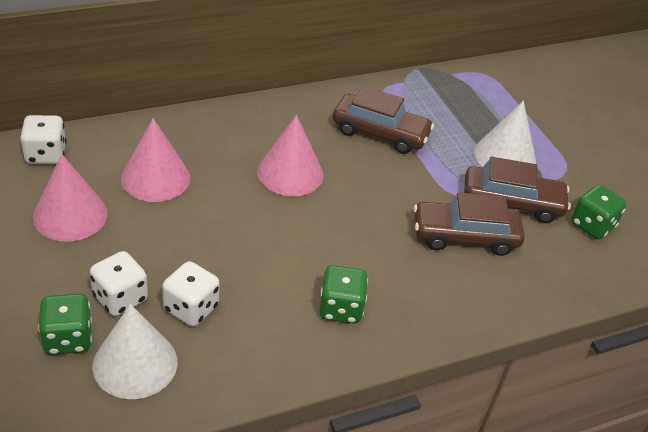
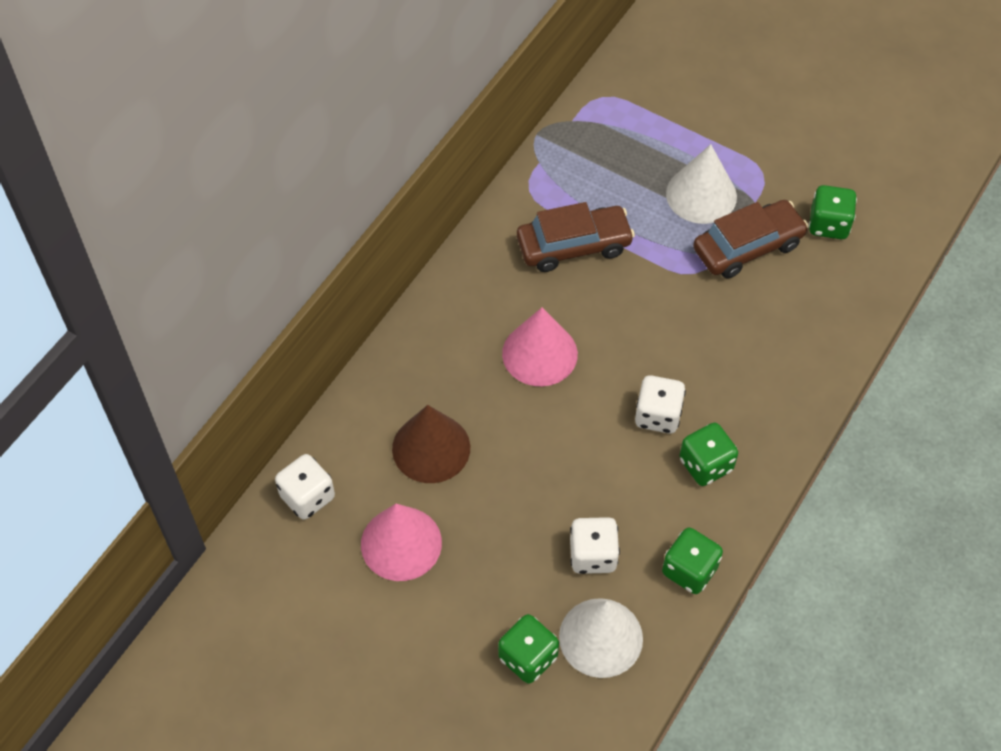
camera: 30 degrees left, 15 degrees up
white dice [90,251,148,316] -> white dice moved to [635,375,686,434]
pink cone [121,118,190,202] -> brown cone [392,405,470,483]
brown car [413,192,525,256] -> none
none -> green dice [662,528,723,594]

